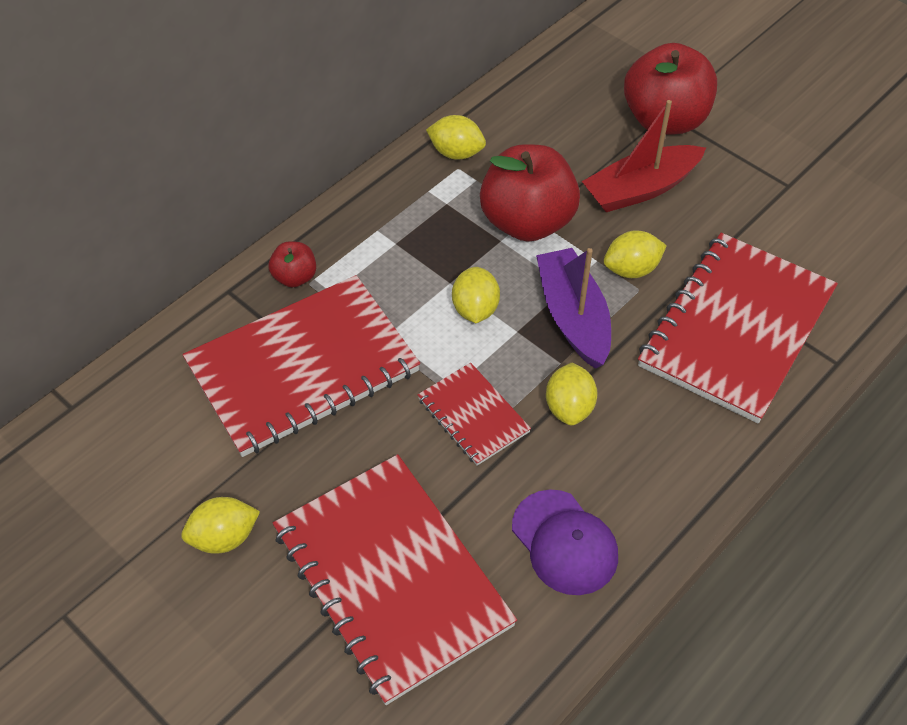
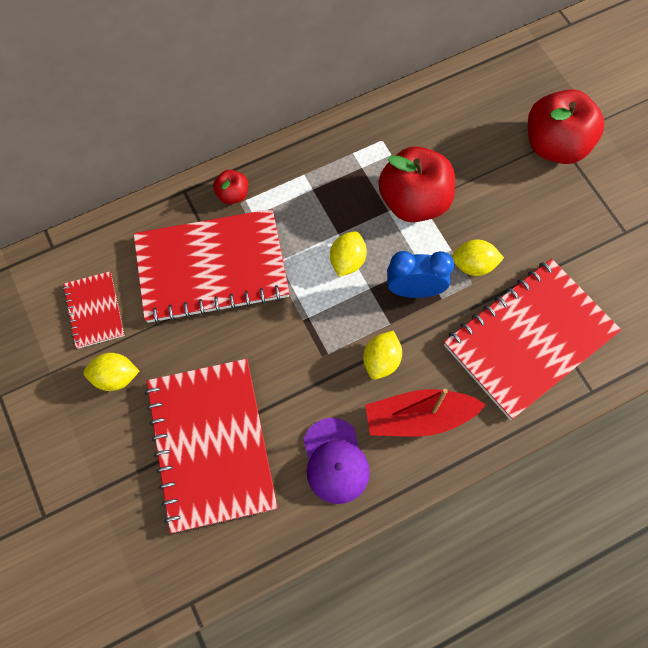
camera: 20 degrees right, 15 degrees up
red notebook [418,362,531,466] -> red notebook moved to [63,271,125,349]
yellow lemon [426,115,486,160] -> none
purple boat [536,248,611,369] -> blue clock [387,251,454,298]
red boat [582,100,706,212] -> red boat moved to [365,389,486,437]

